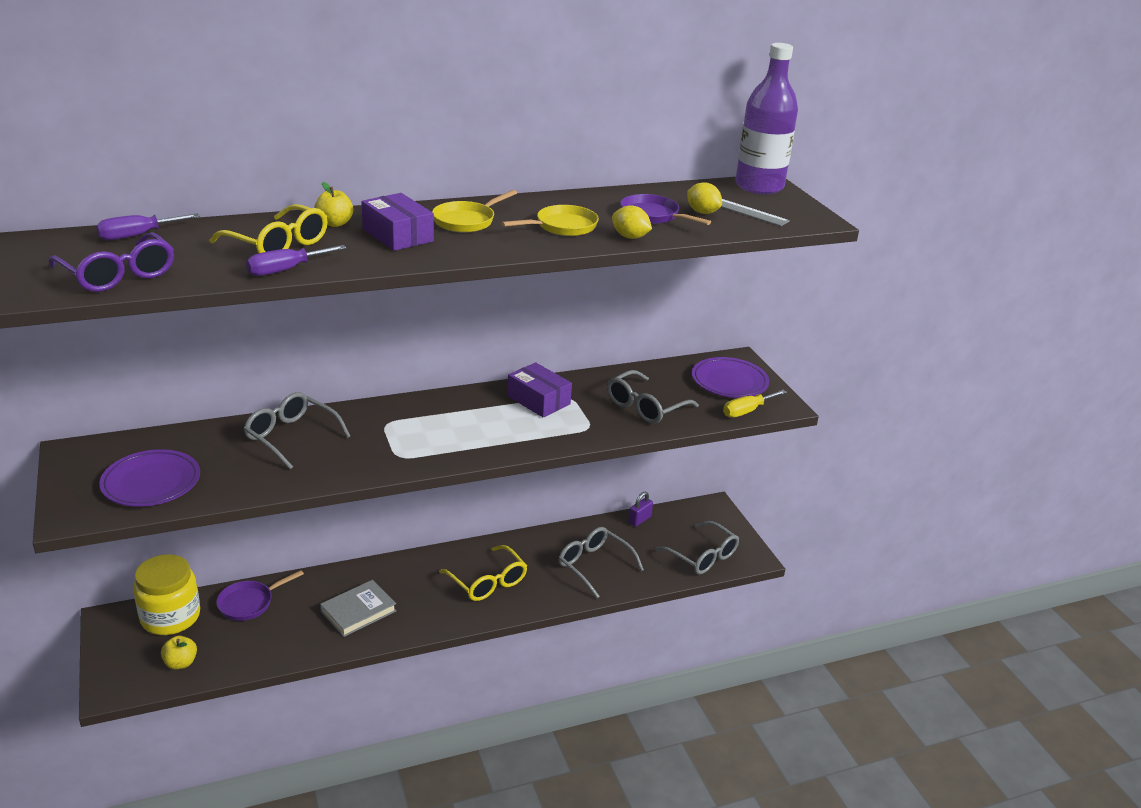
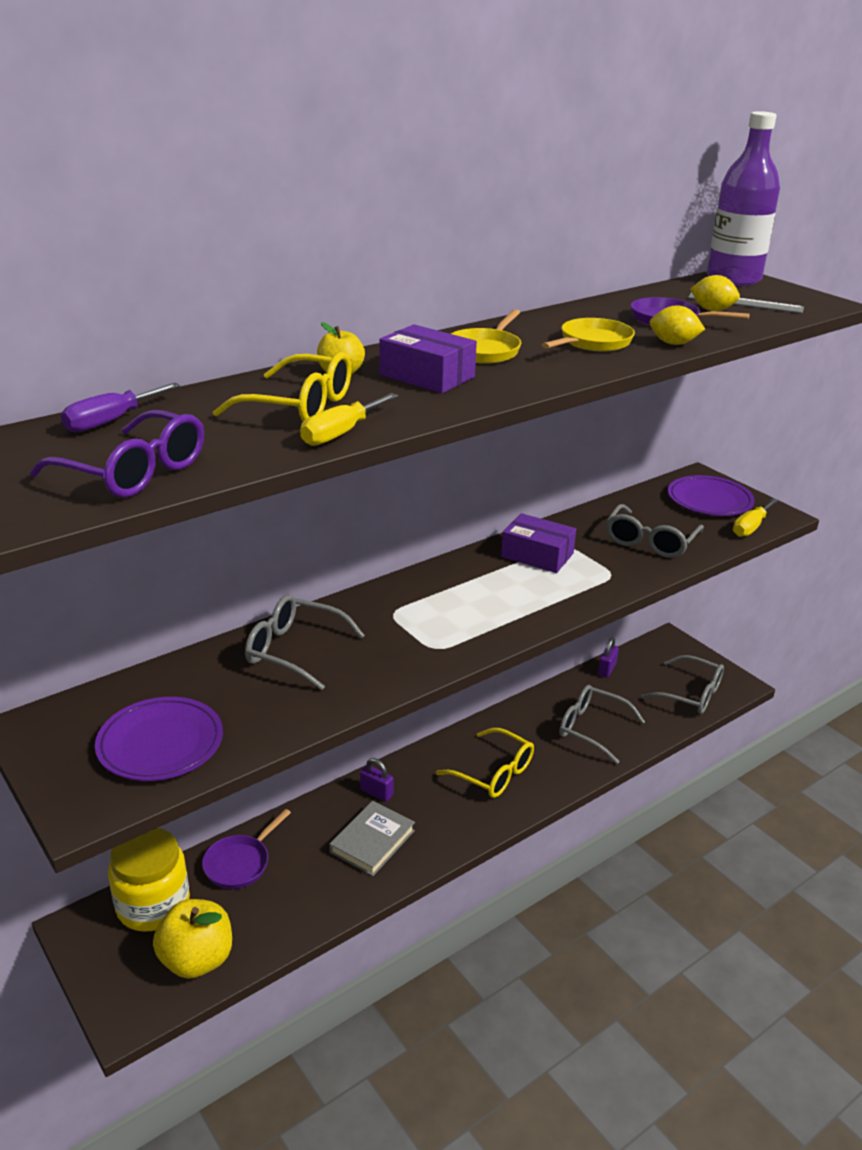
camera: 15 degrees left, 0 degrees up
yellow apple [161,636,197,670] -> yellow apple [153,899,232,979], size x1.78
purple screwdriver [246,245,346,276] -> yellow screwdriver [300,393,398,446]
none -> purple padlock [360,758,394,802]

